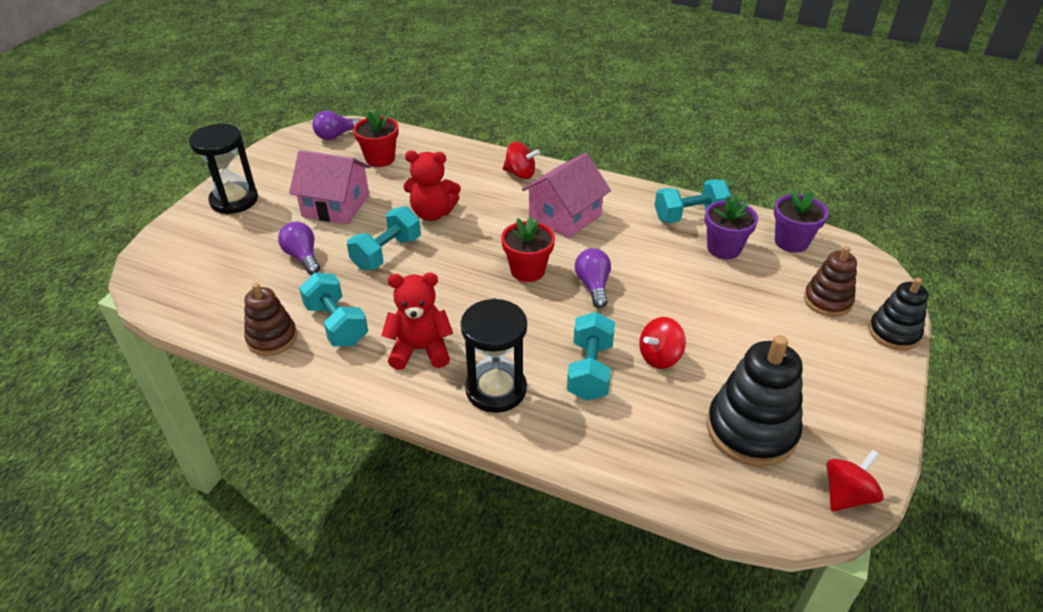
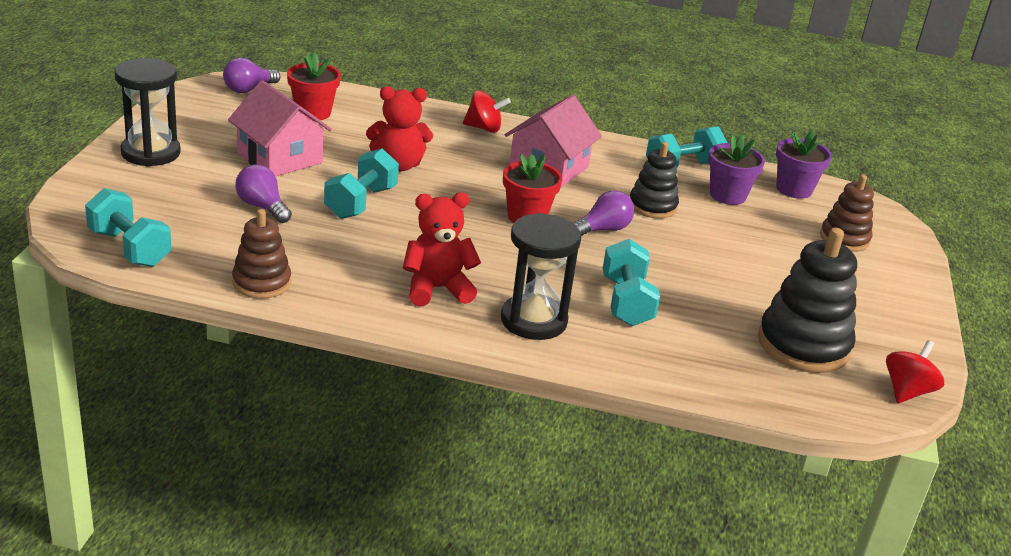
camera: 15 degrees left, 10 degrees down
pink house [289,150,371,224] -> pink house turned 45 degrees clockwise [228,80,332,176]
turquoise dumbbell [299,273,368,346] -> turquoise dumbbell moved to [85,188,171,267]
purple light bulb [575,248,611,308] -> purple light bulb turned 75 degrees clockwise [573,190,634,236]
red spinning top [639,317,686,369] -> none
black stacking toy [869,278,928,350] -> black stacking toy moved to [630,142,679,219]

